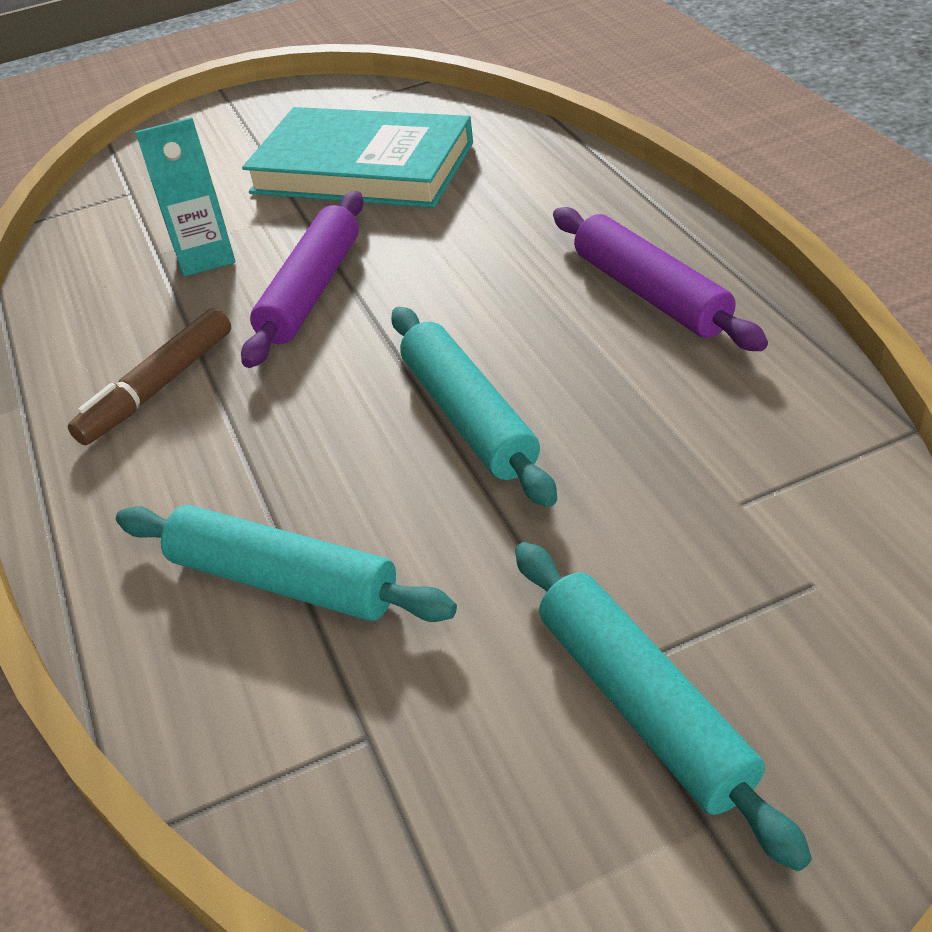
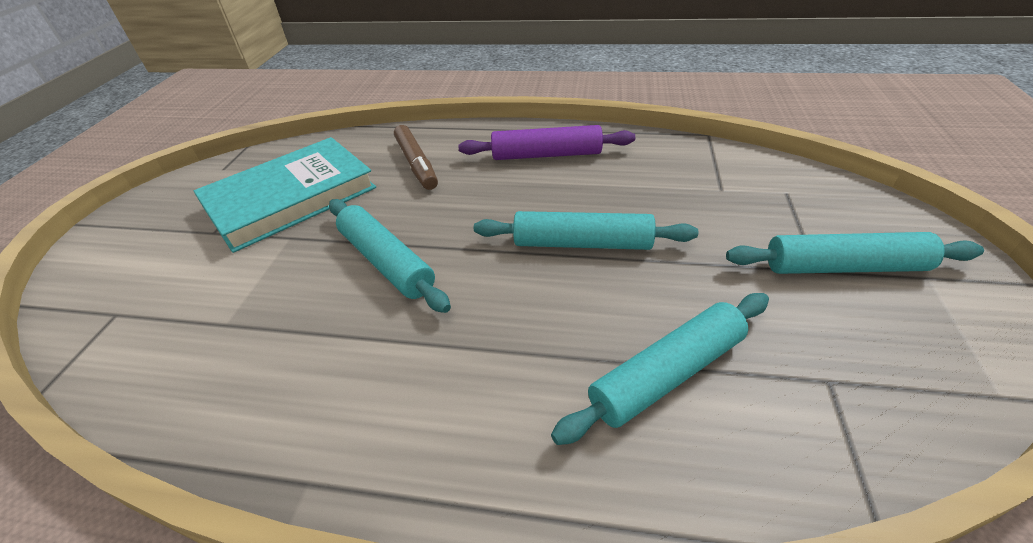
camera: 60 degrees left, 0 degrees up
brown marker [68,308,231,445] -> brown marker moved to [394,125,438,190]
turquoise carton [135,117,235,277] -> none
purple rolling pin [241,191,364,368] -> turquoise rolling pin [329,199,451,313]

